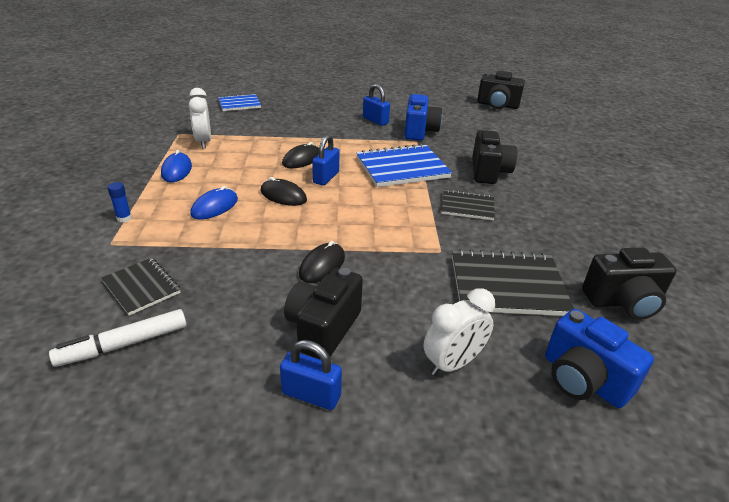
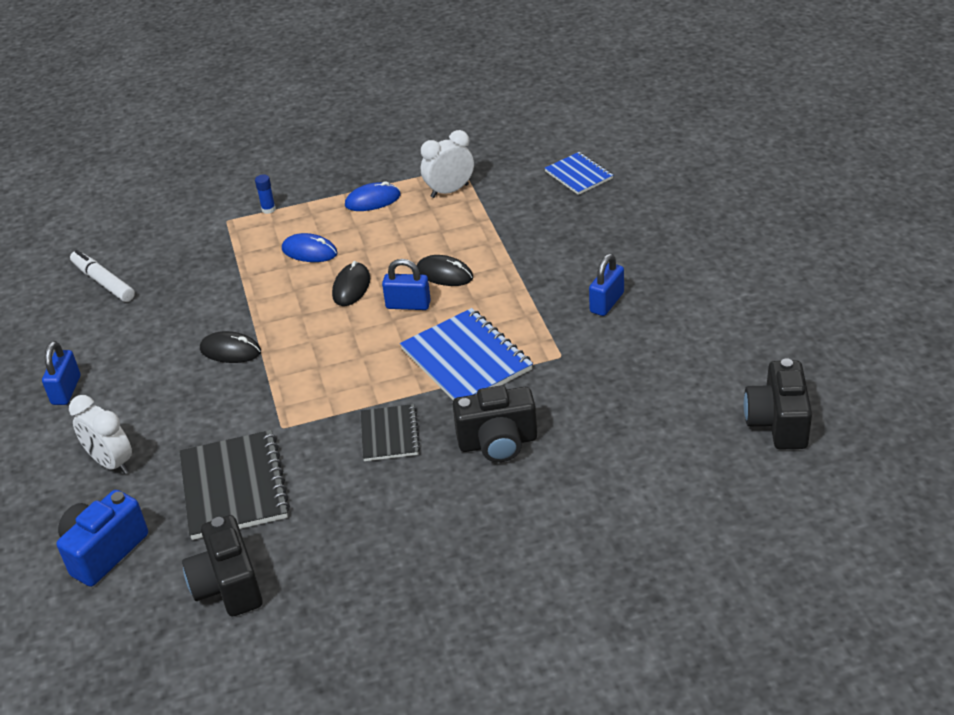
camera: 80 degrees right, 5 degrees up
black notebook [101,258,181,316] -> none
black camera [284,268,363,360] -> none
blue camera [404,94,442,141] -> none

